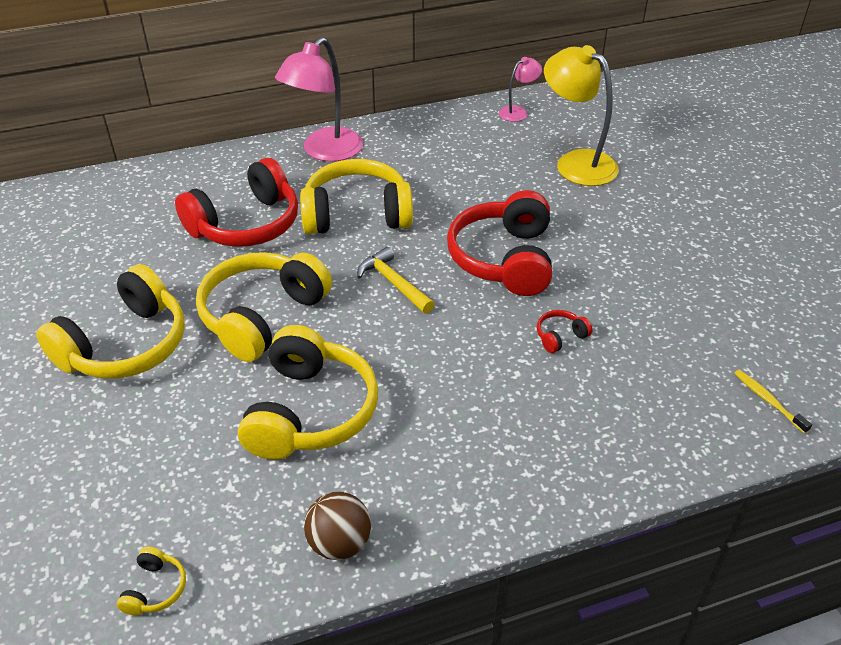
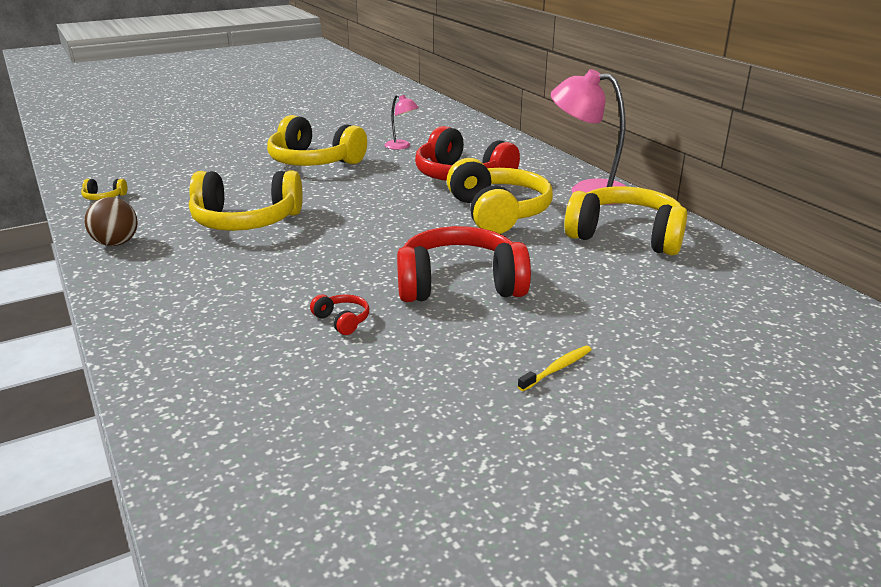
camera: 80 degrees right, 15 degrees down
yellow headphones [196,252,332,362] -> yellow headphones moved to [564,186,687,256]
yellow hammer [357,247,435,314] -> none
pink lamp [499,57,542,122] -> pink lamp moved to [385,94,419,150]
yellow lamp [544,45,619,186] -> none
yellow toothbrush [734,370,812,434] -> yellow toothbrush moved to [518,346,592,391]

